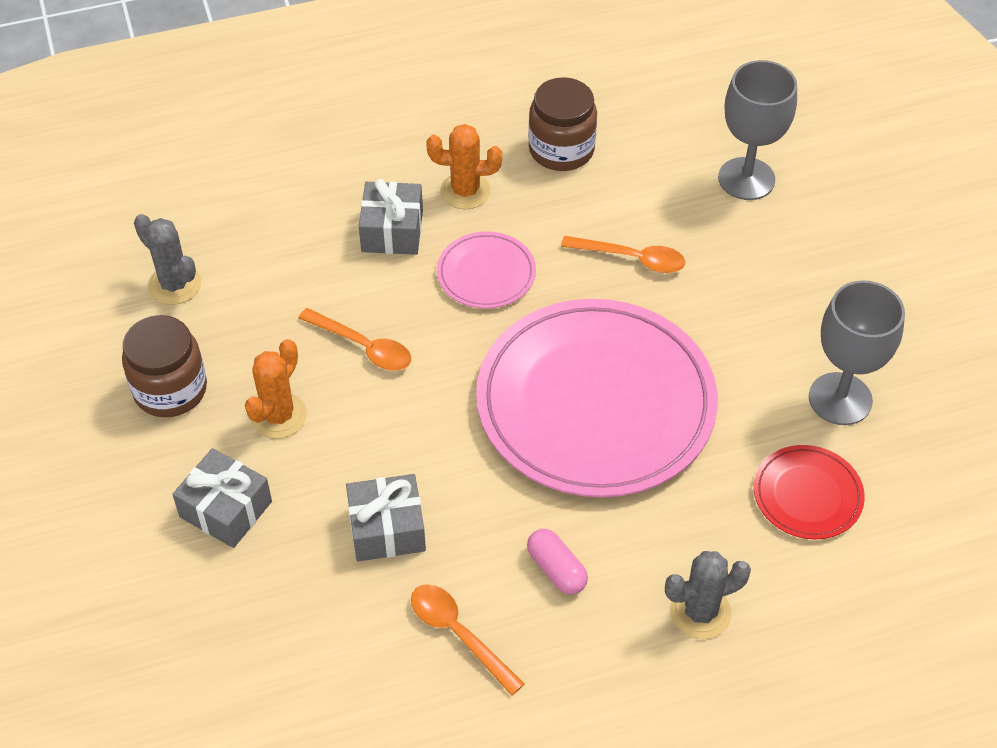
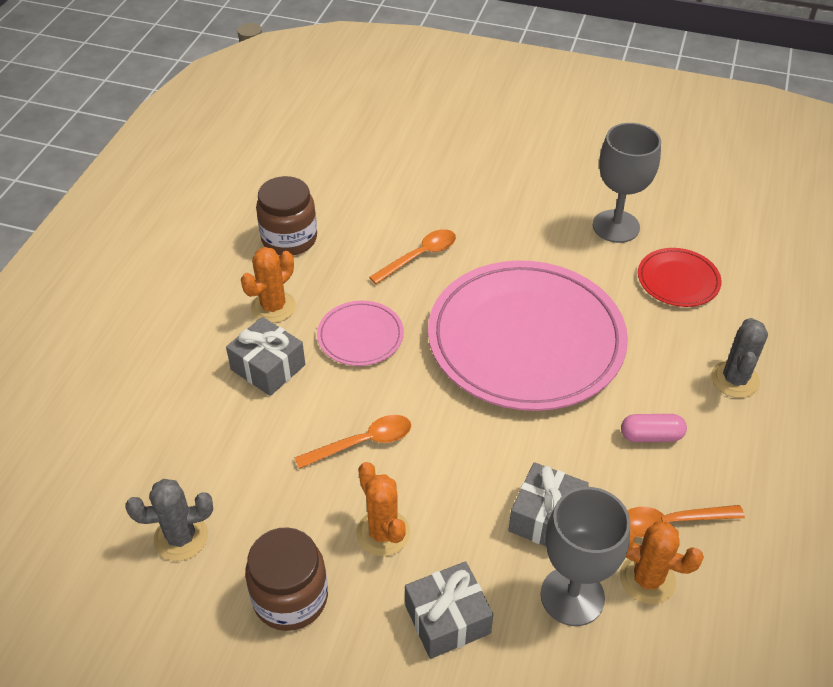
camera: 55 degrees left, 5 degrees down
grey goblet [718,60,797,200] -> grey goblet moved to [541,487,630,626]
none -> orange cactus [620,521,704,605]

